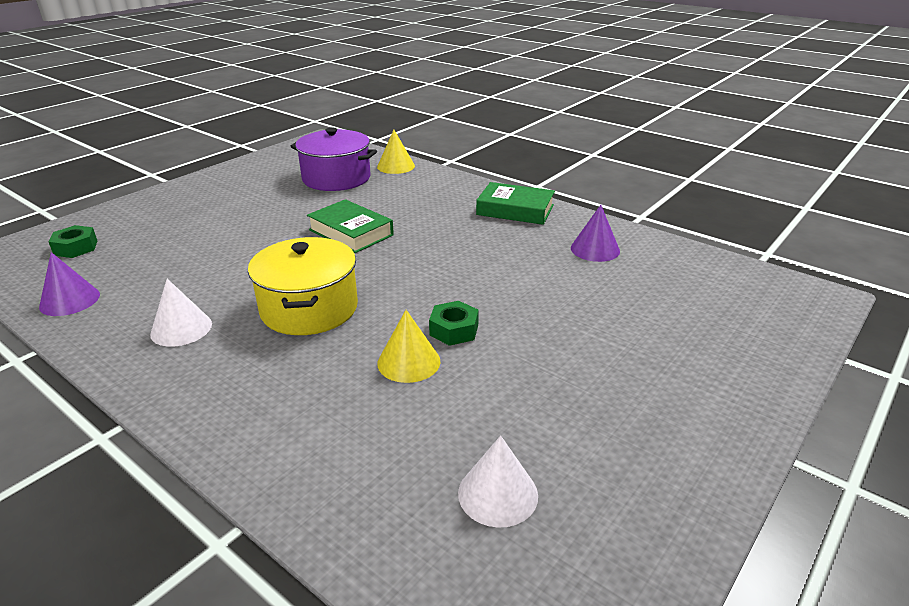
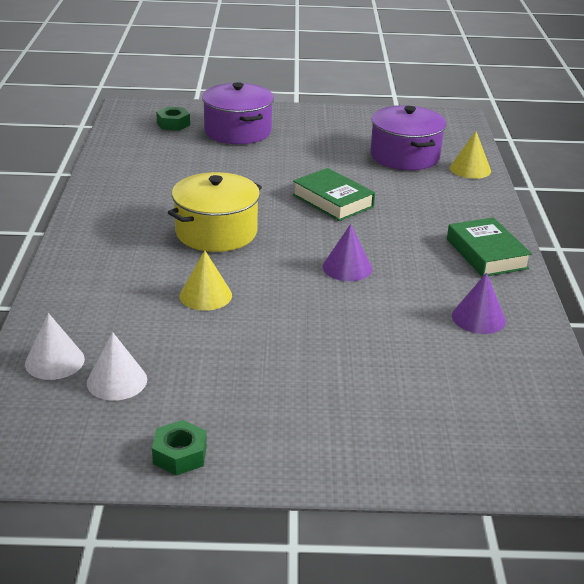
camera: 50 degrees right, 0 degrees up
purple cone [39,252,100,316] -> purple cone moved to [323,224,372,281]
white cone [150,279,212,347] -> white cone moved to [25,313,85,380]
green book [307,199,394,253] -> green book turned 45 degrees counterclockwise [293,168,375,221]
green nut [429,301,479,346] -> green nut moved to [152,420,207,476]
none -> purple pot [202,82,274,144]

